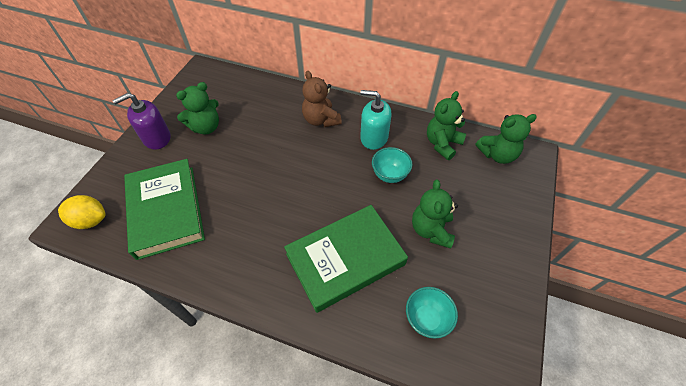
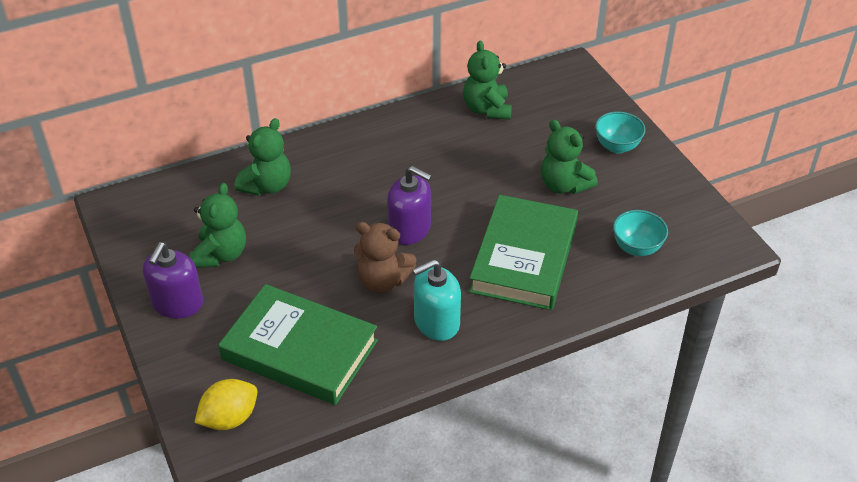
camera: 45 degrees left, 10 degrees down
brown teddy bear [302,71,342,127] -> brown teddy bear moved to [354,222,416,293]
turquoise soap dispenser [360,90,392,150] -> turquoise soap dispenser moved to [412,259,461,341]
turquoise bowl [372,147,412,183] -> turquoise bowl moved to [595,111,646,154]
green teddy bear [475,114,537,164] -> green teddy bear moved to [235,118,291,196]
none -> purple soap dispenser [387,166,432,245]

